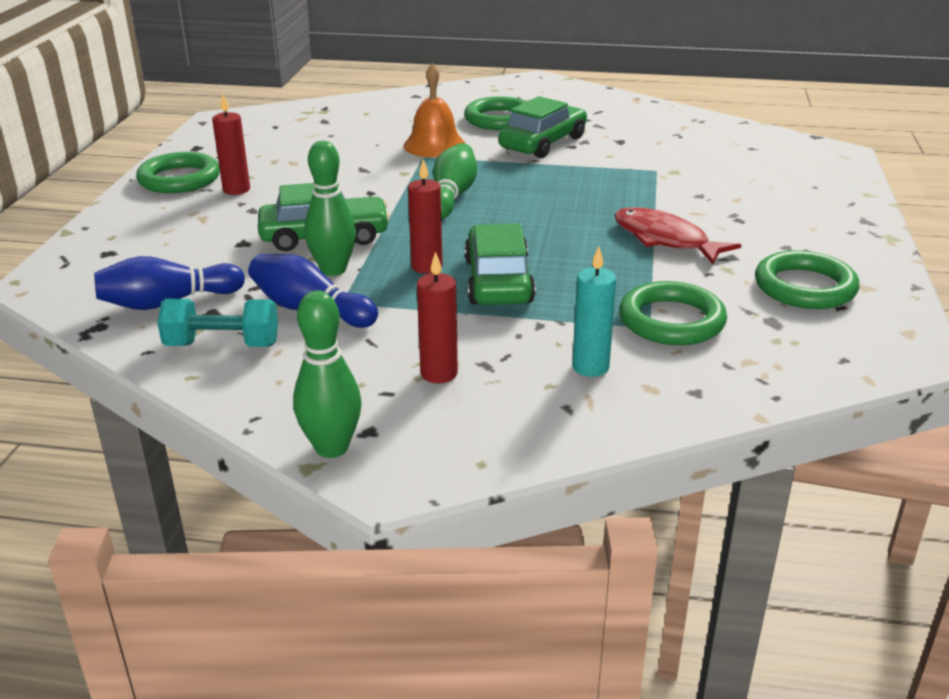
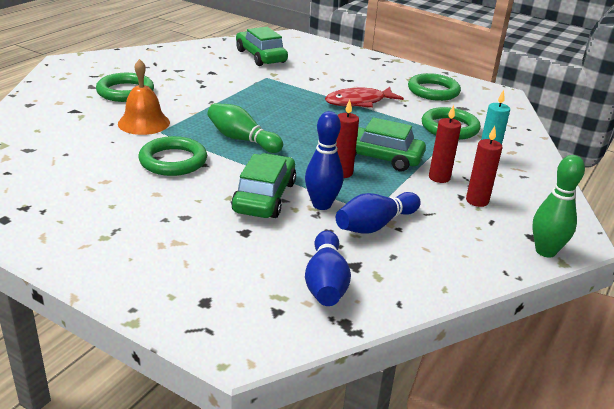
camera: 70 degrees left, 0 degrees up
green ring [136,152,220,193] -> green ring moved to [138,136,207,176]
turquoise dumbbell [157,299,278,347] -> none
red candle [212,94,250,195] -> red candle moved to [429,105,461,183]
green bowling pin [304,141,356,276] -> blue bowling pin [305,111,344,210]
green car [498,96,587,158] -> green car moved to [236,27,288,66]

